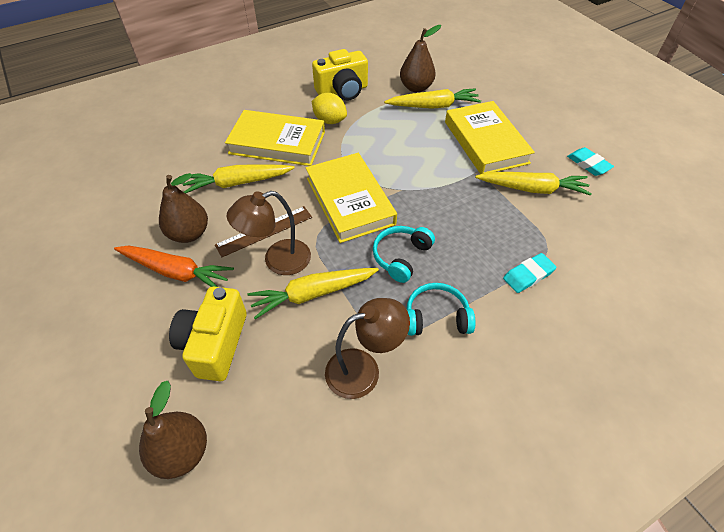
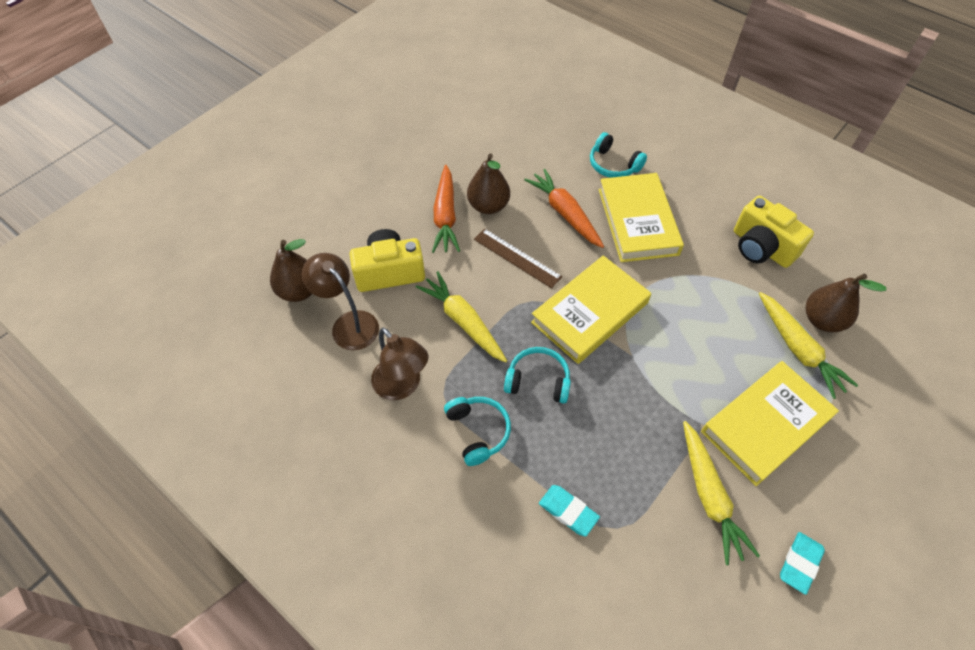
camera: 70 degrees right, 5 degrees up
yellow carrot [183,164,295,193] -> orange carrot [524,169,604,248]
brown lamp [226,191,311,275] -> brown lamp moved to [302,253,379,350]
yellow lemon [312,93,347,124] -> none
none -> turquoise headphones [590,132,647,178]

